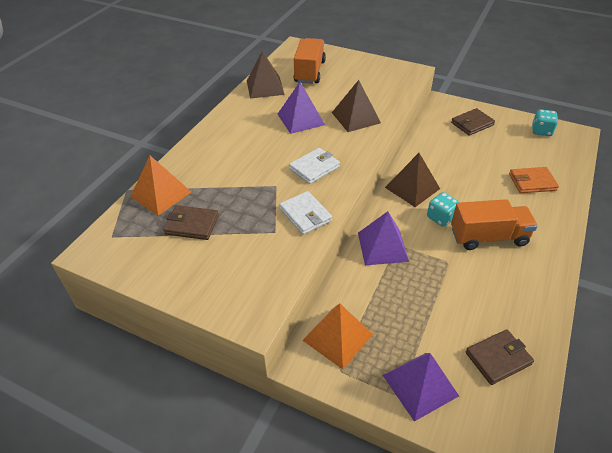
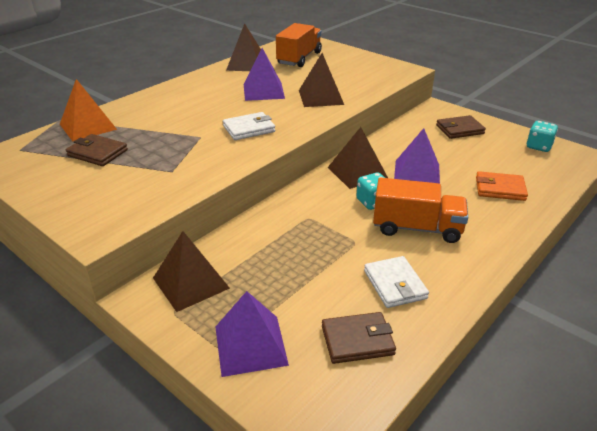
camera: 15 degrees right, 10 degrees down
white wallet [279,191,332,235] -> white wallet moved to [364,256,429,308]
orange pyramid [302,303,373,370] -> brown pyramid [153,231,230,312]
purple pyramid [358,211,409,265] -> purple pyramid moved to [394,128,440,184]

